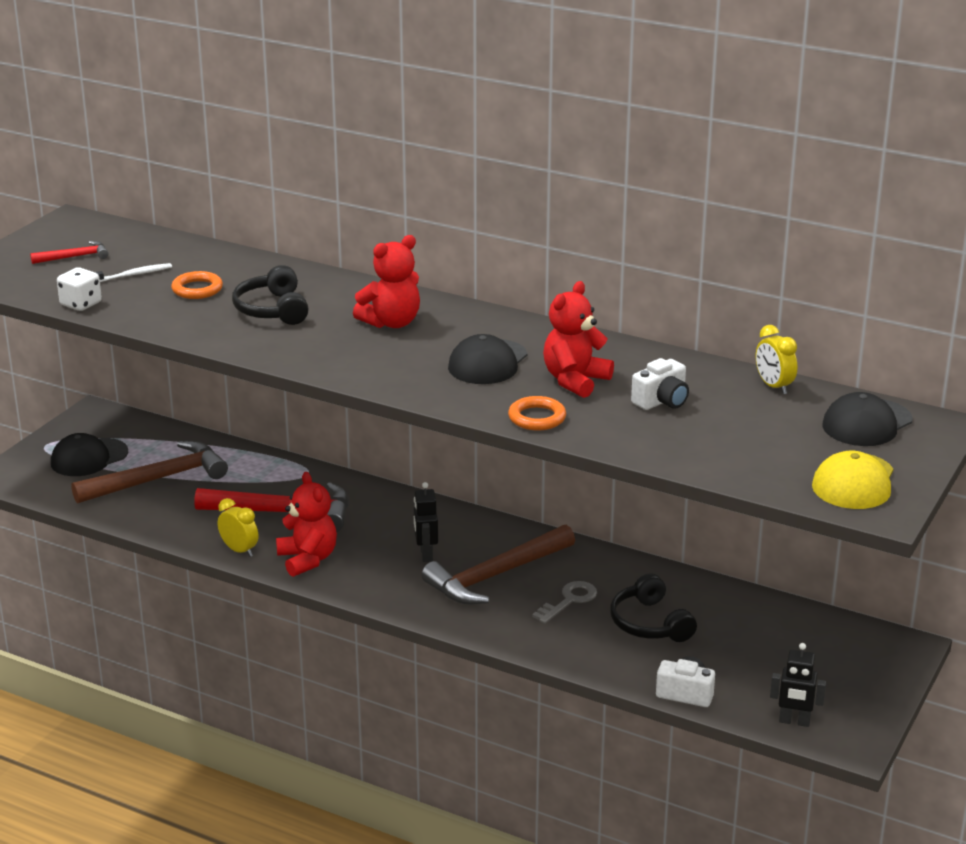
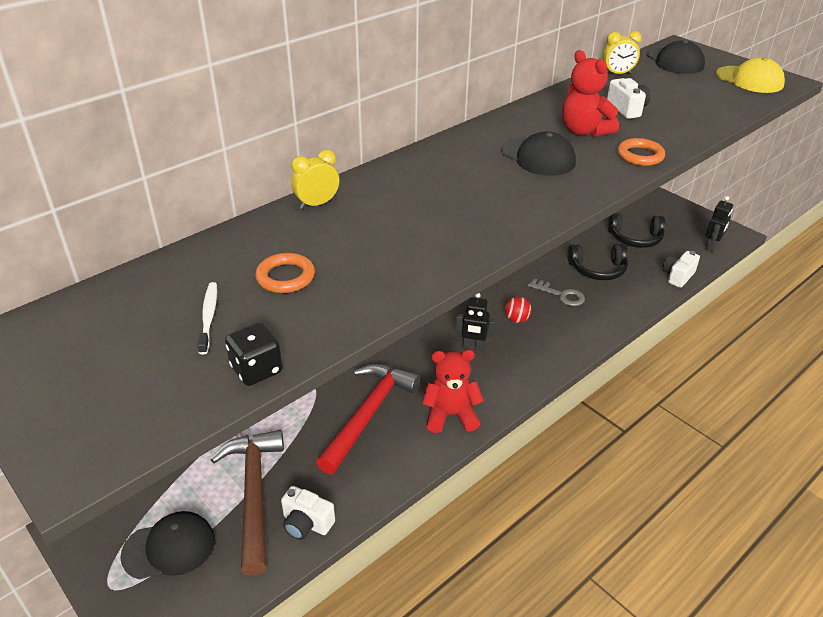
camera: 70 degrees left, 10 degrees up
red hammer [30,241,109,264] -> none
black cap [51,433,128,476] -> black cap turned 90 degrees counterclockwise [120,511,215,580]
white dice [57,267,102,311] -> black dice [225,322,283,386]
yellow clock [218,498,258,557] -> yellow clock moved to [291,149,339,209]
black headphones [232,265,309,325] -> black headphones moved to [608,213,665,248]
red teddy bear [353,235,420,328] -> none
brown hammer [421,525,575,605] -> red ball [505,297,532,323]
grey key [532,581,597,624] -> grey key turned 150 degrees clockwise [528,278,585,306]
none -> white camera [281,486,335,540]

